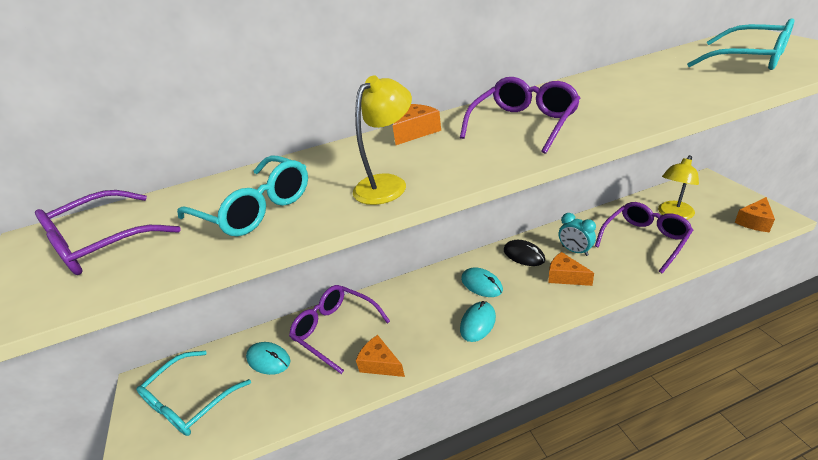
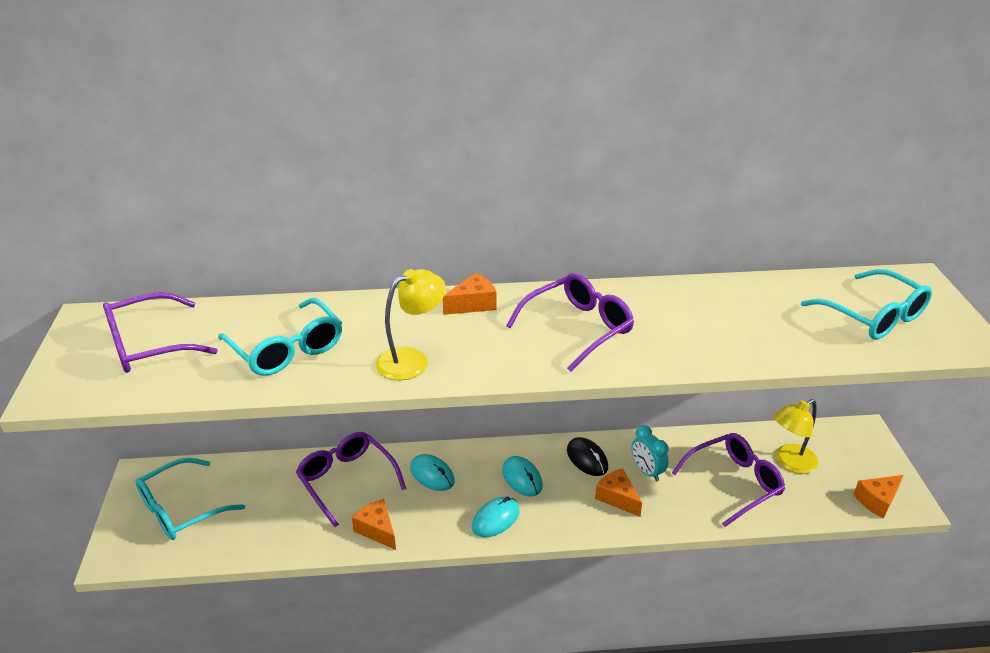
camera: 10 degrees right, 0 degrees up
turquoise mouse [246,342,290,375] -> turquoise mouse moved to [410,454,455,491]

